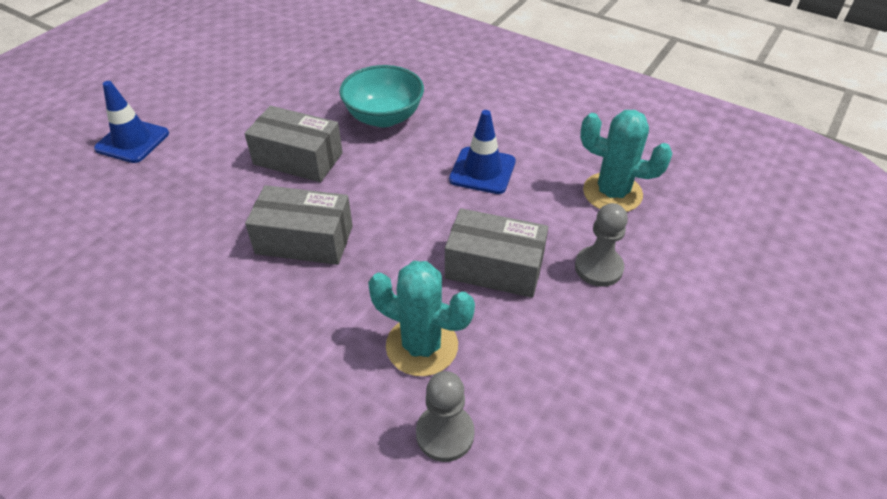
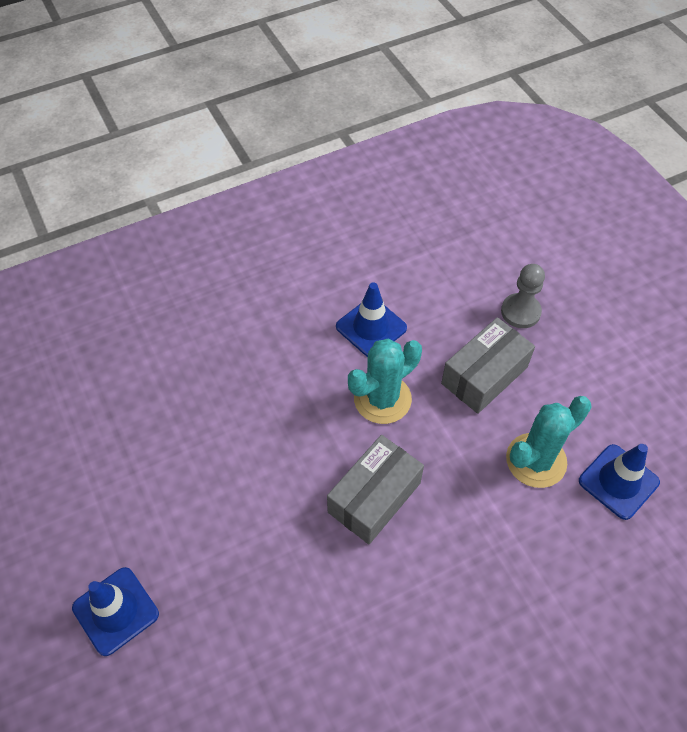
camera: 60 degrees left, 10 degrees up
grey box [244,106,343,182] -> none
turquoise bowl [339,65,424,127] -> none
grey pawn [416,371,475,462] -> blue traffic cone [579,444,660,520]
turquoise cactus [580,110,673,212] -> turquoise cactus moved to [348,339,422,424]

